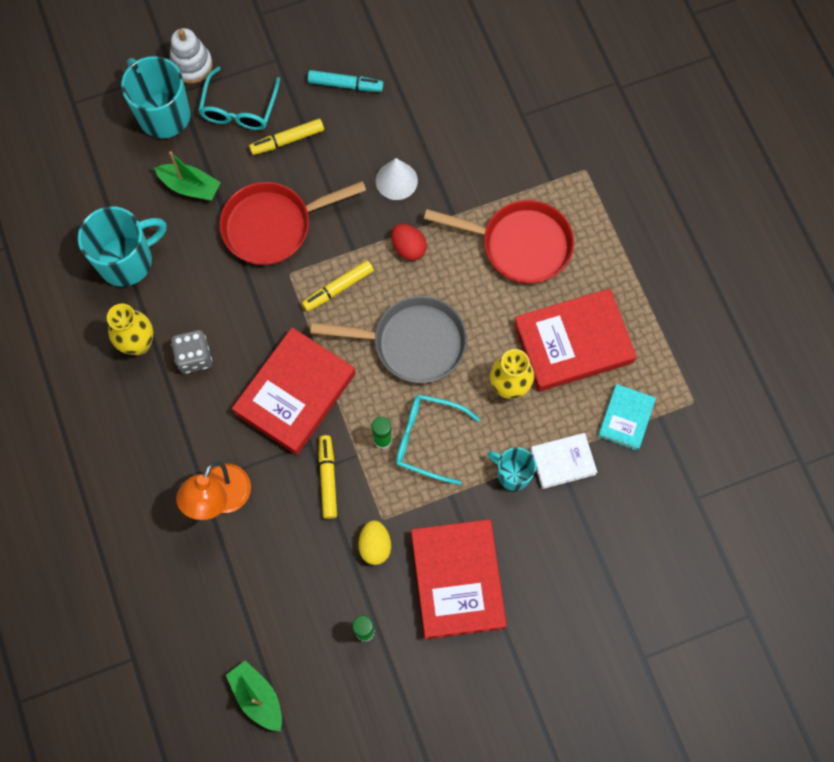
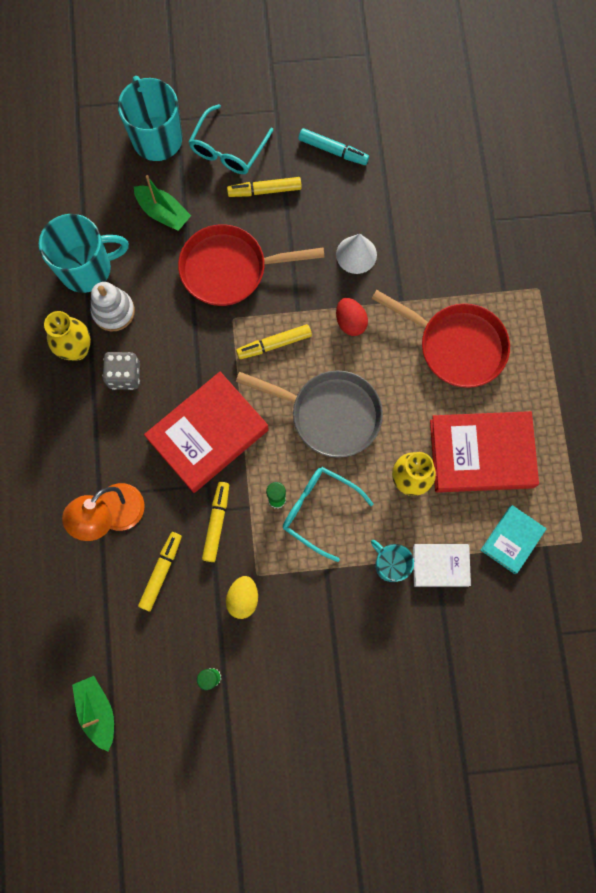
camera: 15 degrees right, 5 degrees up
white stacking toy [169,28,213,84] -> white stacking toy moved to [91,282,135,331]
red book [411,519,507,639] -> none
none -> yellow marker [138,532,182,611]

